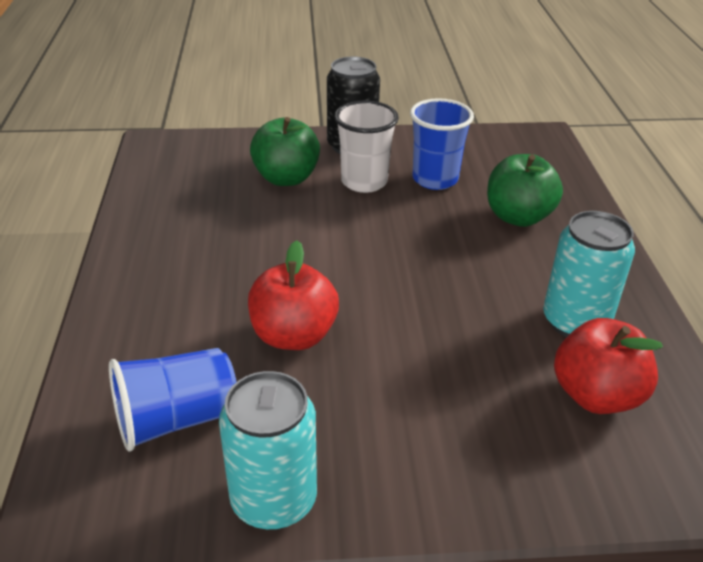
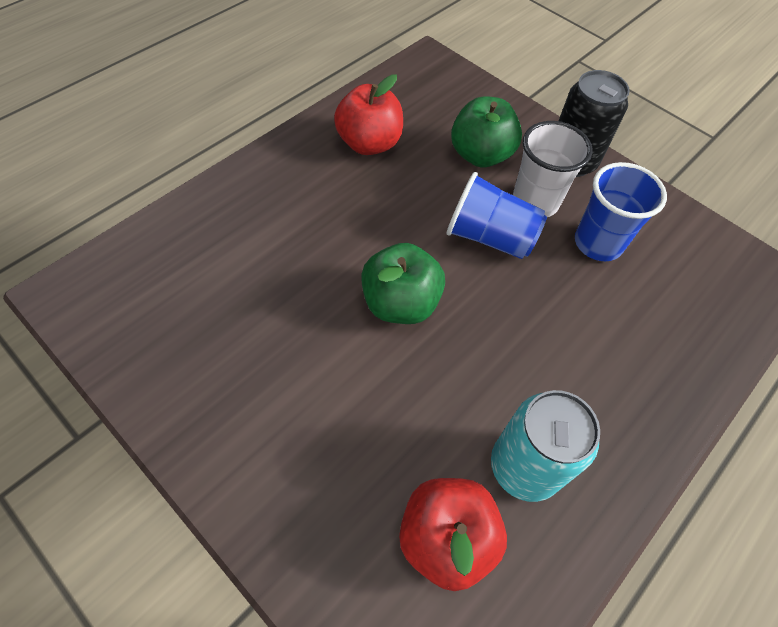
camera: 45 degrees right, 20 degrees up
blue cup [109,348,236,451] -> blue cup moved to [446,172,547,259]
turquoise can [219,371,317,530] -> none
red apple [248,240,339,350] -> red apple moved to [334,74,403,155]
green apple [487,154,563,227] -> green apple moved to [361,243,445,324]

